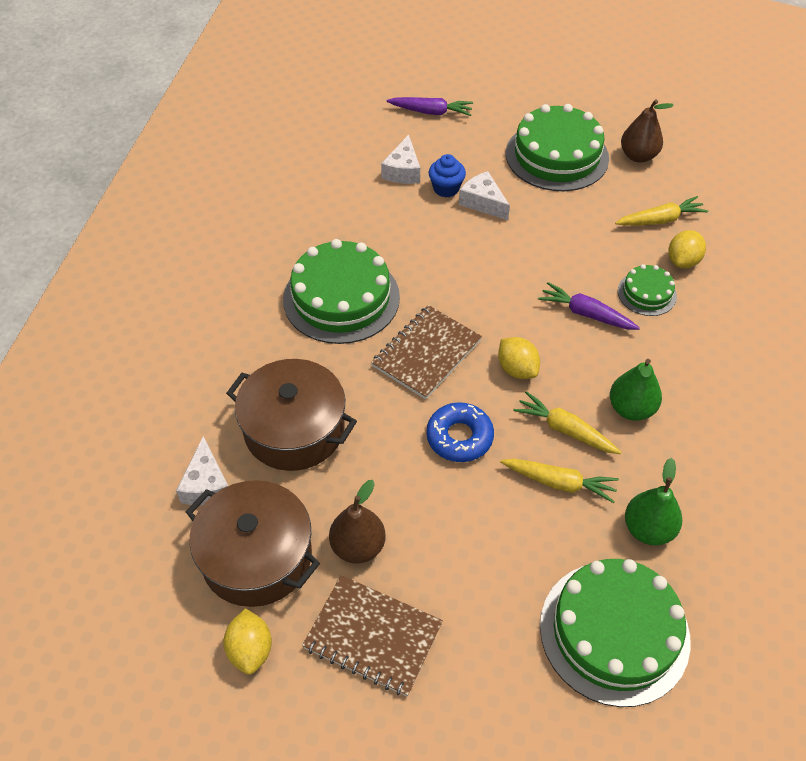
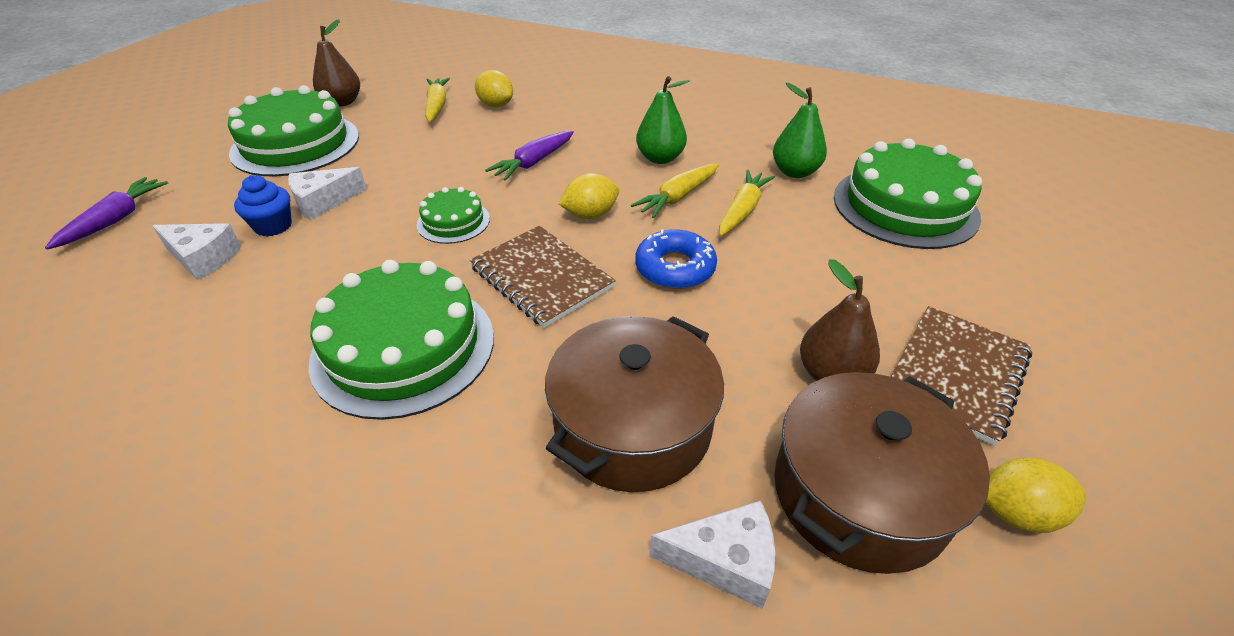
camera: 80 degrees left, 10 degrees down
green cake [618,264,677,316] -> green cake moved to [417,187,490,244]

